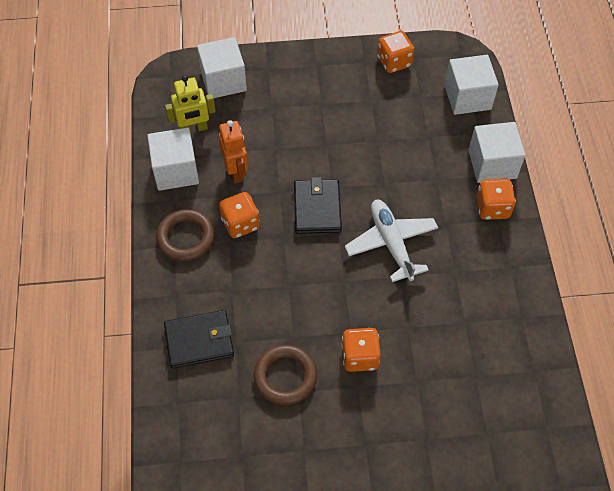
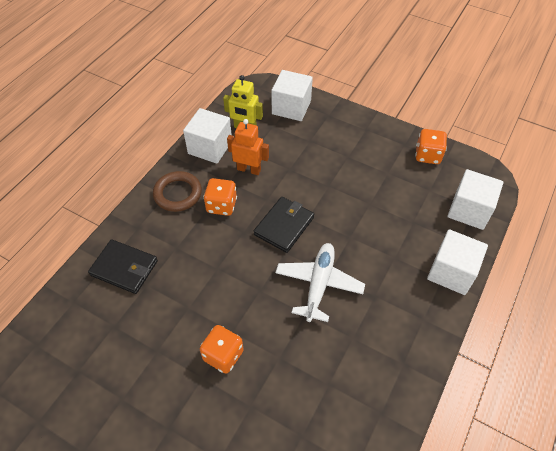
camera: 35 degrees right, 5 degrees down
orange robot [219,120,248,184] -> orange robot turned 90 degrees counterclockwise [227,119,269,175]
brown ring [254,345,317,405] -> none
orange dice [477,179,516,220] -> none

